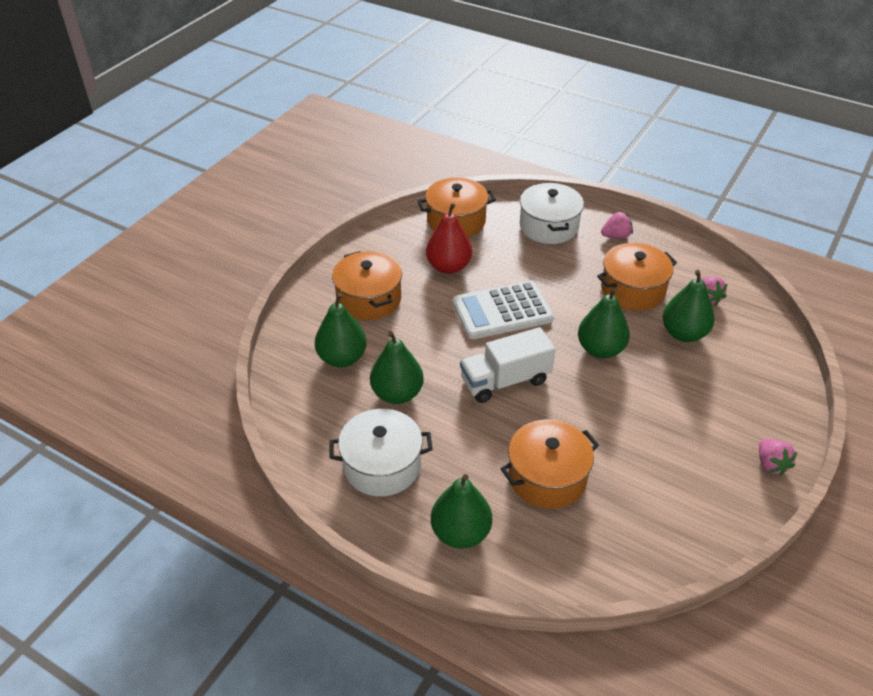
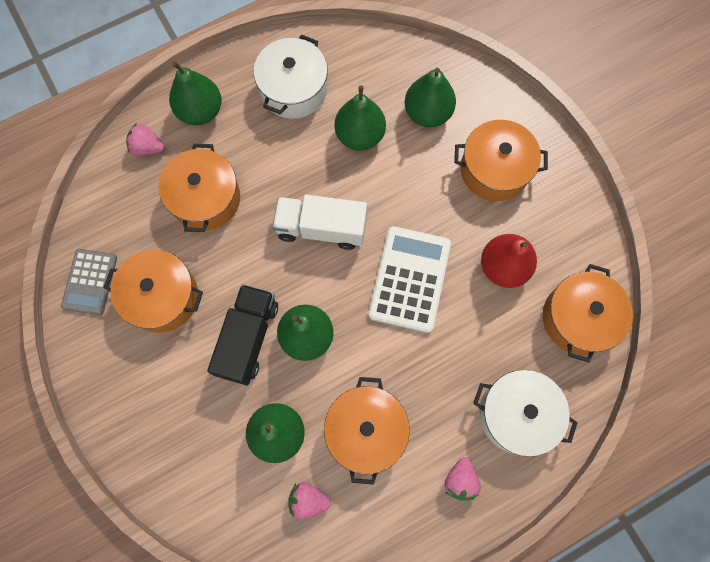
camera: 120 degrees right, 30 degrees up
white truck [460,327,555,403] -> white truck turned 90 degrees counterclockwise [272,195,367,250]
pink strawberry [759,439,797,476] -> pink strawberry moved to [126,123,165,156]
none -> grey calculator [61,249,117,315]
none -> orange pot [103,250,203,333]
none -> black truck [207,284,278,386]

